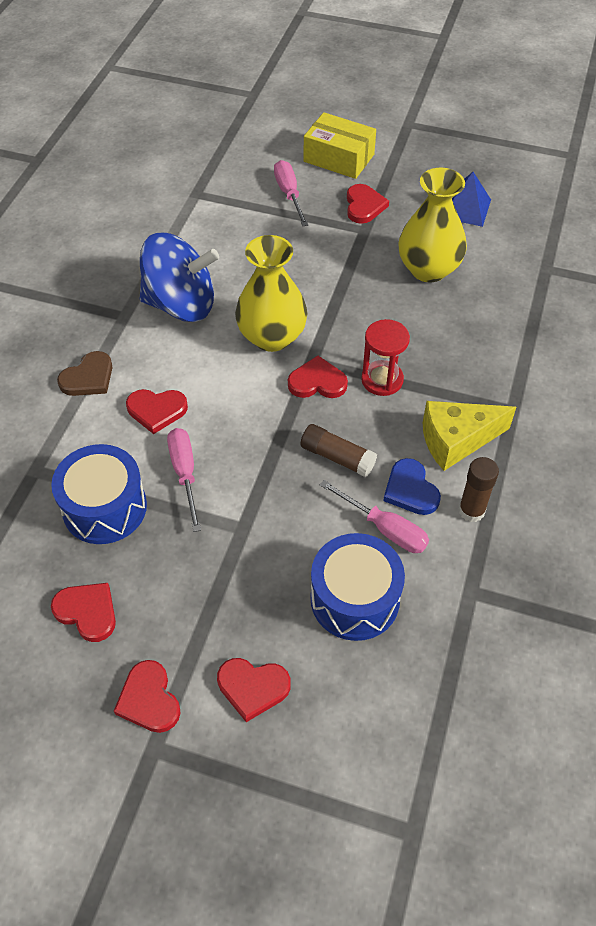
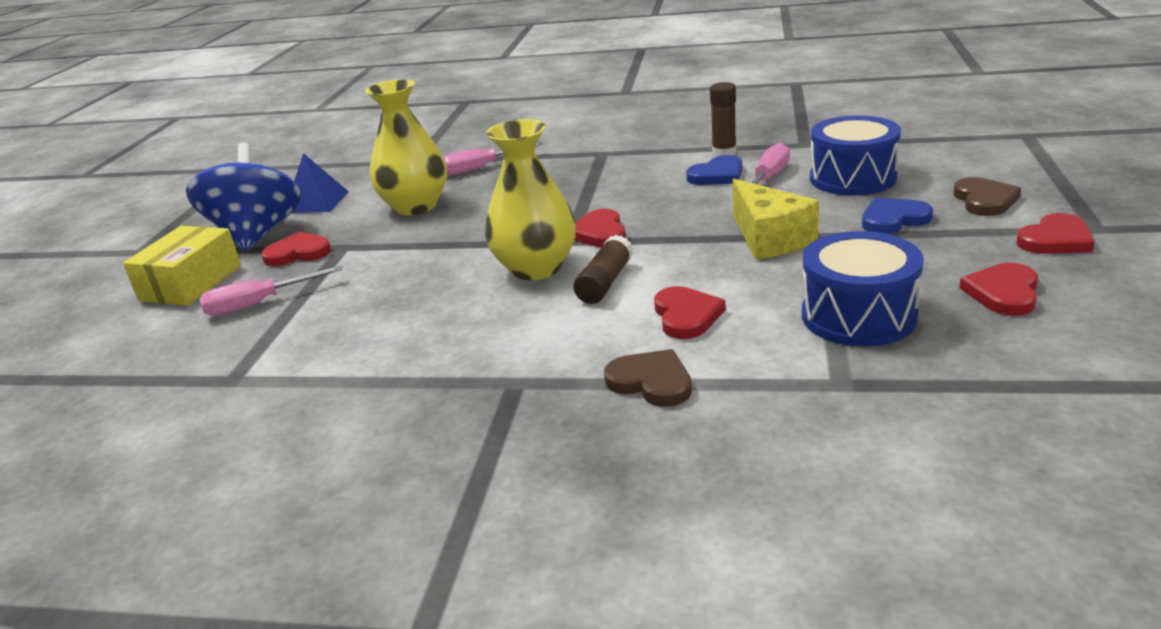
camera: 95 degrees left, 25 degrees down
blue spinning top [140,233,219,322] -> blue spinning top moved to [186,143,301,251]
pink screwdriver [167,428,201,532] -> pink screwdriver moved to [443,142,544,175]
red heart [217,658,291,722] -> brown heart [953,177,1021,216]
brown glue stick [300,424,377,477] -> brown glue stick moved to [573,235,633,304]
red hourglass [361,319,410,396] -> none
yellow cheese [423,401,516,471] -> yellow cheese moved to [733,179,819,260]
none -> blue heart [862,198,933,234]

